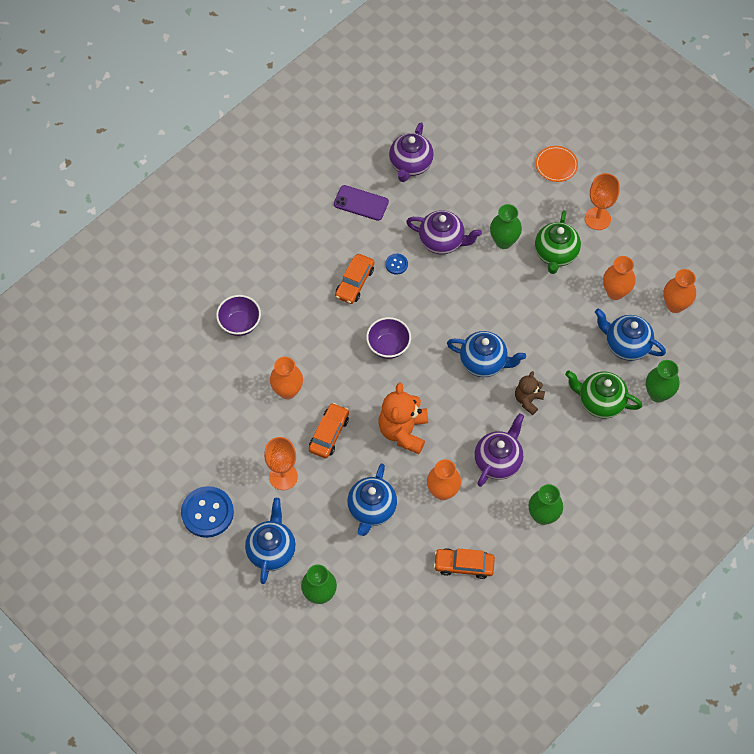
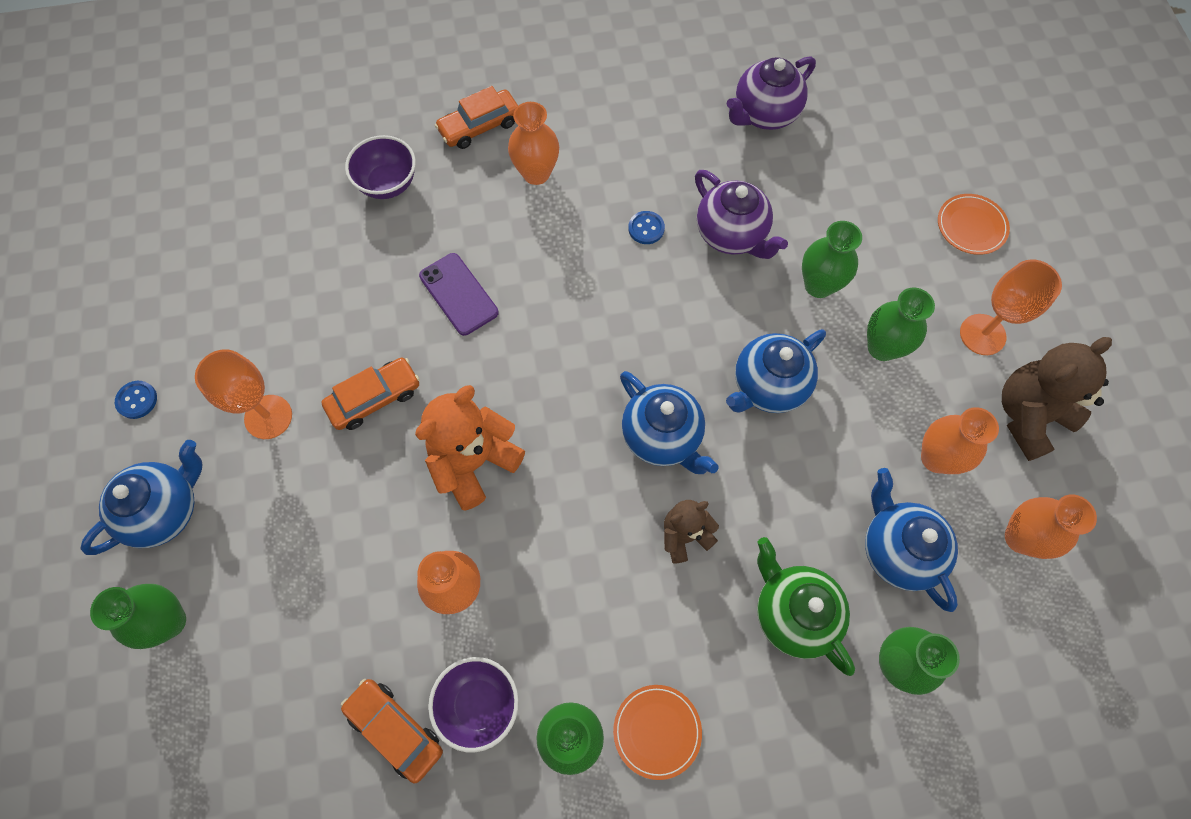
camera: 35 degrees right, 5 degrees up
blue button [181,486,234,538] -> blue button [115,381,157,419], size x0.47
orange vase [270,357,303,399] -> orange vase moved to [508,102,559,185]
purple phone [334,185,389,221] -> purple phone moved to [419,253,499,336]
orange car [335,254,374,304] -> orange car moved to [435,86,518,149]
blue teapot [347,463,397,536] -> blue teapot moved to [726,329,826,413]
purple bowl [366,317,411,359] -> purple bowl moved to [428,657,519,753]
purple teapot [474,413,524,487] -> none
green teapot [535,210,581,274] -> green vase [867,288,935,361]
none -> orange plate [613,685,702,780]
none -> brown teddy bear [1002,337,1112,461]

